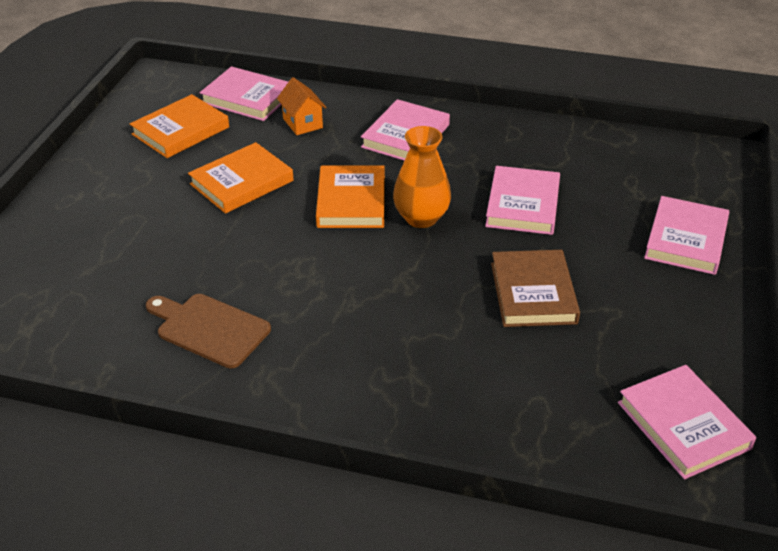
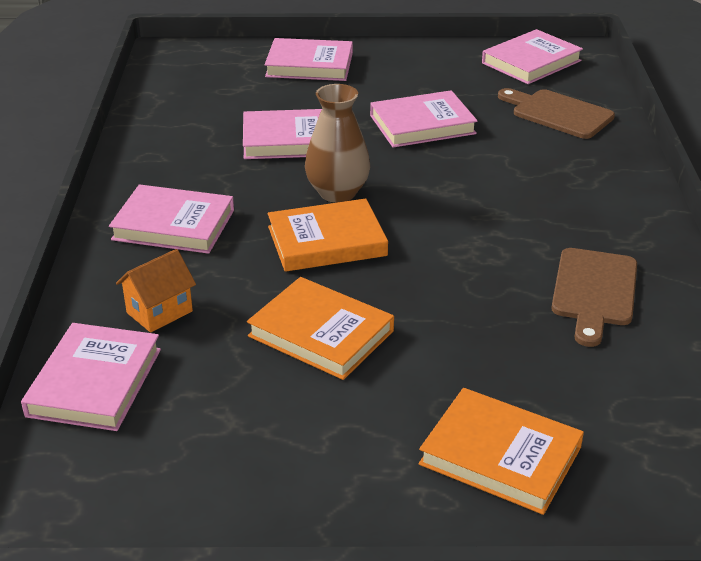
camera: 105 degrees left, 5 degrees down
orange book [130,94,229,158] -> orange book moved to [419,388,584,515]
orange vase [393,126,451,228] -> brown vase [305,84,370,203]
brown book [491,250,580,327] -> pink book [370,90,478,147]
none -> brown cutting board [498,88,615,139]

